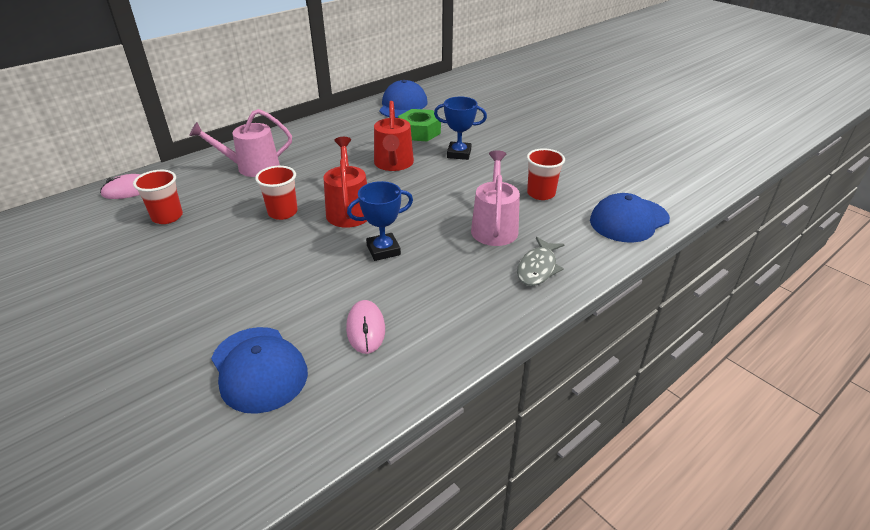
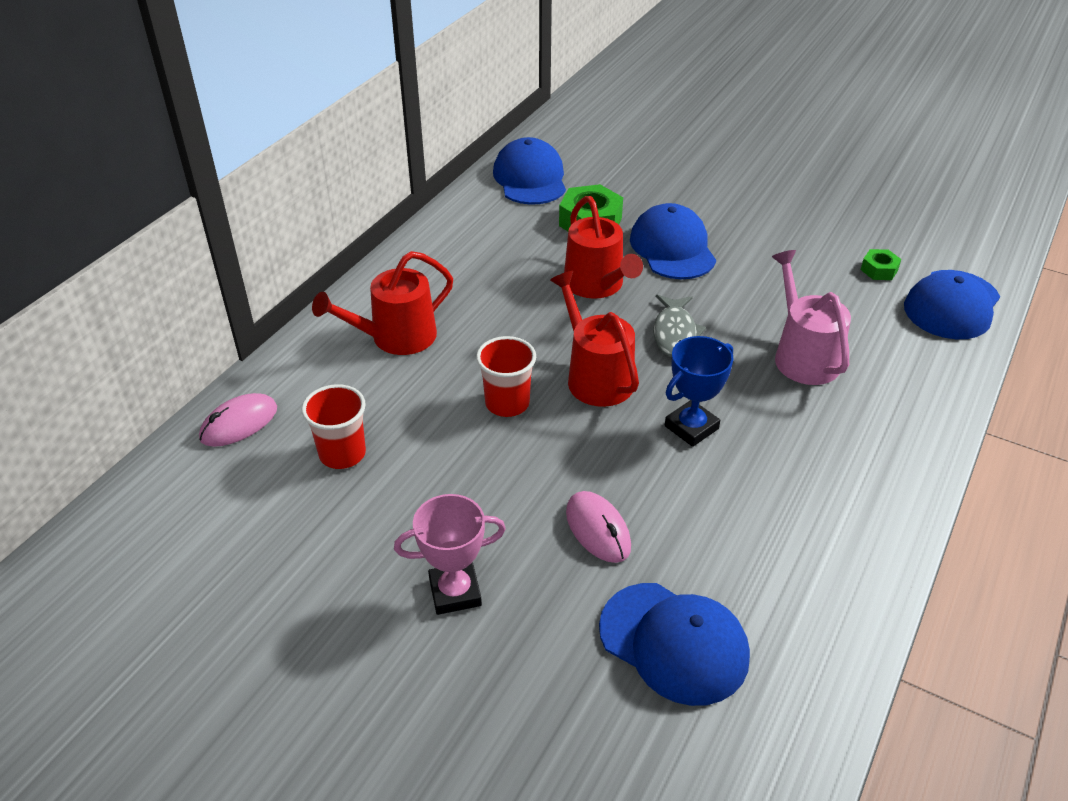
camera: 20 degrees left, 5 degrees up
pink watering can [189,109,292,177] -> red watering can [312,251,453,355]
pink mouse [346,300,385,354] -> pink mouse moved to [566,491,631,563]
blue trophy [434,96,487,160] -> blue cap [630,203,716,279]
grey fish [517,237,565,286] -> grey fish moved to [653,295,706,357]
red cup [527,148,565,200] -> none
none -> pink trophy [394,494,506,615]
none -> green nut [861,249,901,280]

